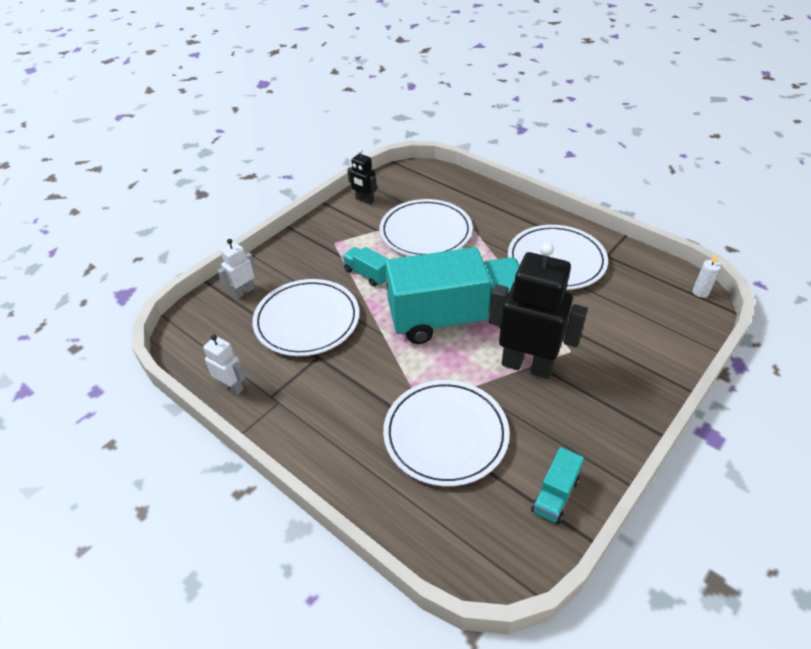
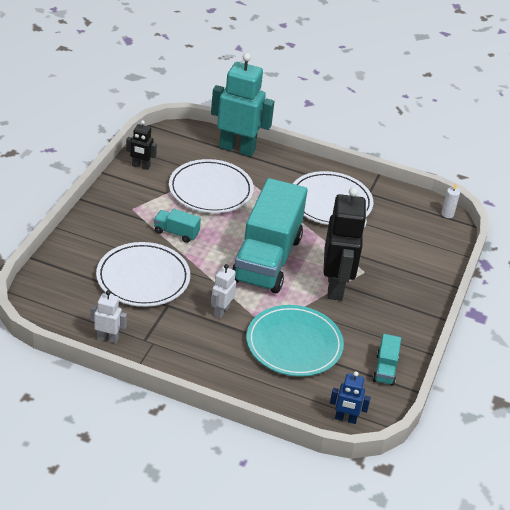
camera: 25 degrees left, 5 degrees down
white robot [218,239,255,299] -> white robot moved to [211,264,236,318]
white plate [383,380,510,486] -> turquoise plate [246,305,344,377]
turquoise truck [385,247,520,344] -> turquoise truck turned 135 degrees clockwise [232,178,308,293]
black robot [489,242,588,379] -> black robot turned 90 degrees clockwise [323,187,367,301]
none -> turquoise robot [211,53,275,157]
none -> blue robot [330,371,371,424]

